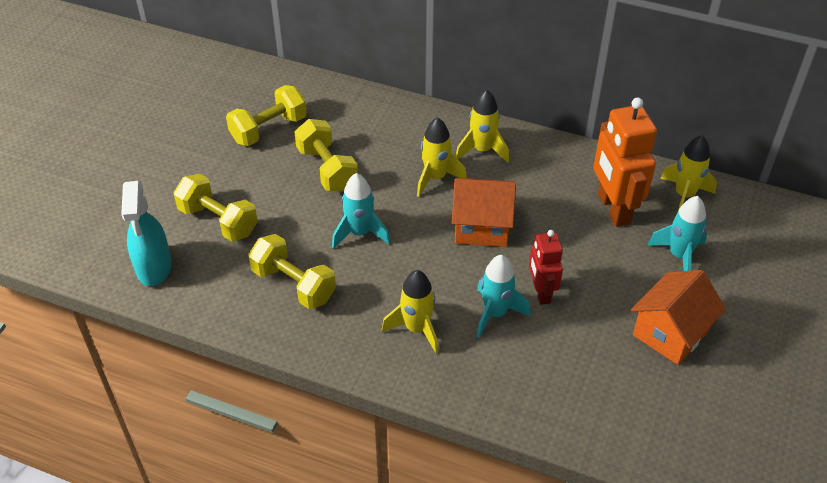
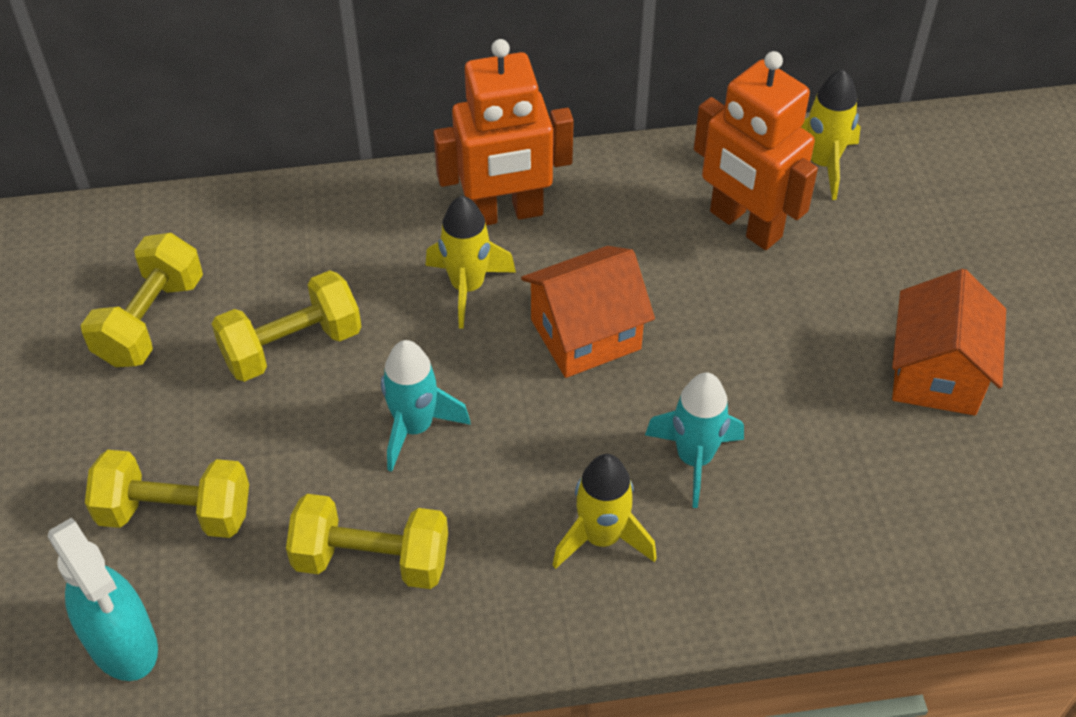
camera: 30 degrees left, 5 degrees up
yellow dumbbell [295,119,358,192] -> yellow dumbbell turned 60 degrees counterclockwise [212,270,362,382]
yellow rocket [456,89,509,163] -> orange robot [434,39,574,225]
red robot [529,230,563,305] -> none
turquoise rocket [647,196,707,271] -> none

